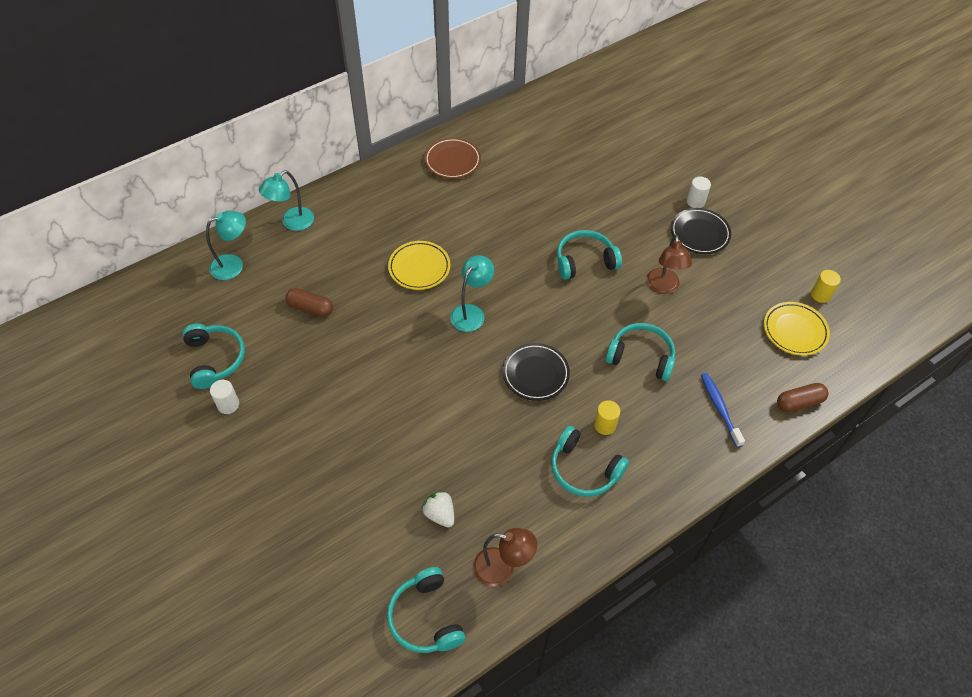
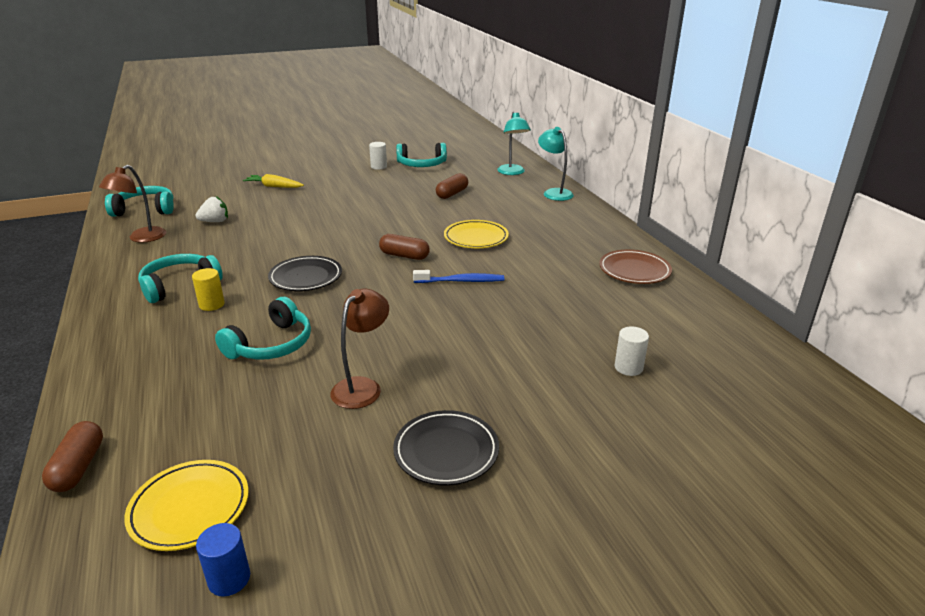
camera: 105 degrees right, 25 degrees down
turquoise lamp [450,255,494,332] -> brown capsule [379,234,430,260]
turquoise headphones [557,230,622,280] -> none
brown lamp [646,235,692,294] -> brown lamp turned 105 degrees clockwise [330,289,389,409]
white cylinder [687,177,711,208] -> white cylinder moved to [614,326,649,376]
blue toothbrush [701,373,745,447] -> blue toothbrush moved to [413,270,504,283]
yellow cylinder [811,270,841,303] -> blue cylinder [196,523,250,596]
none -> yellow carrot [243,174,304,188]

